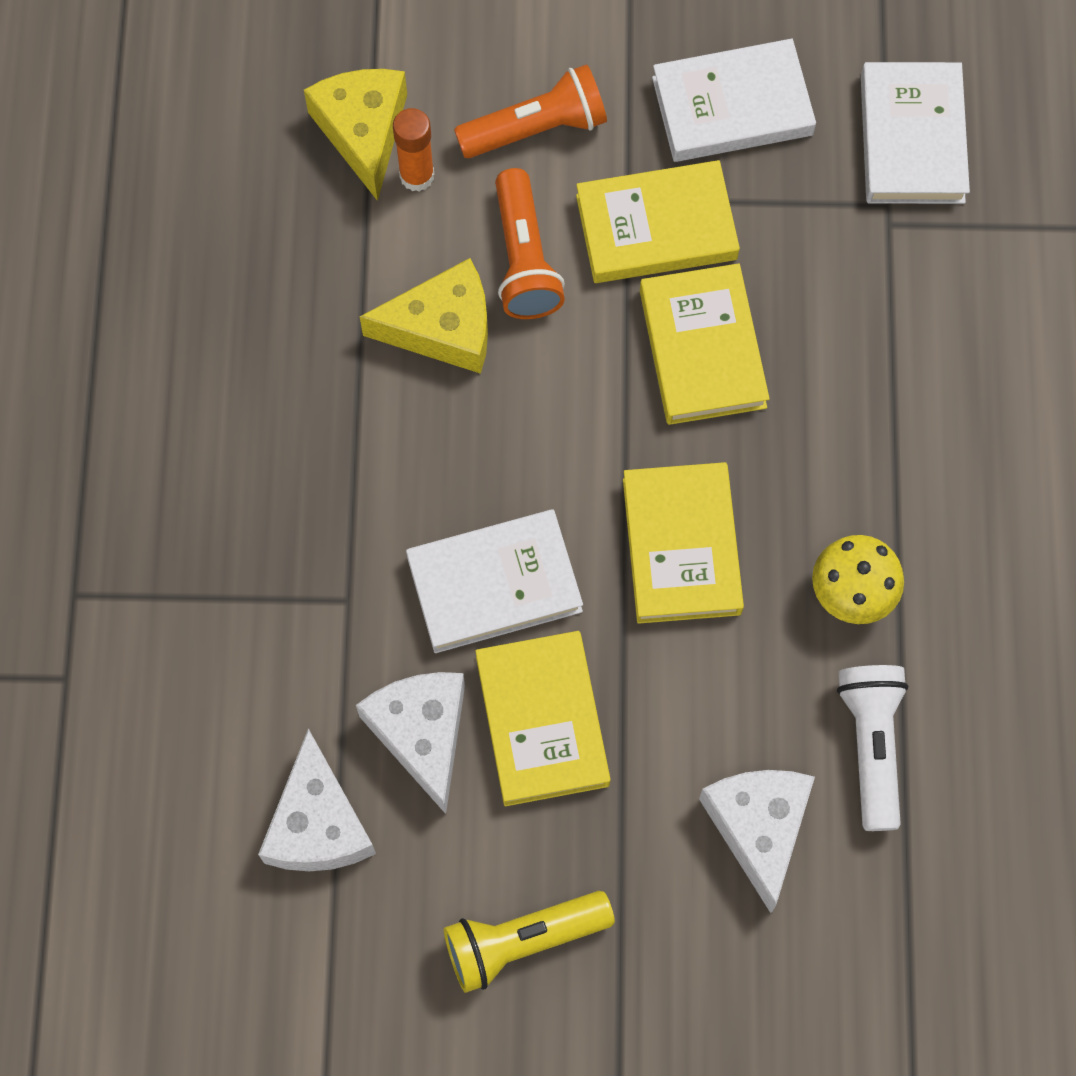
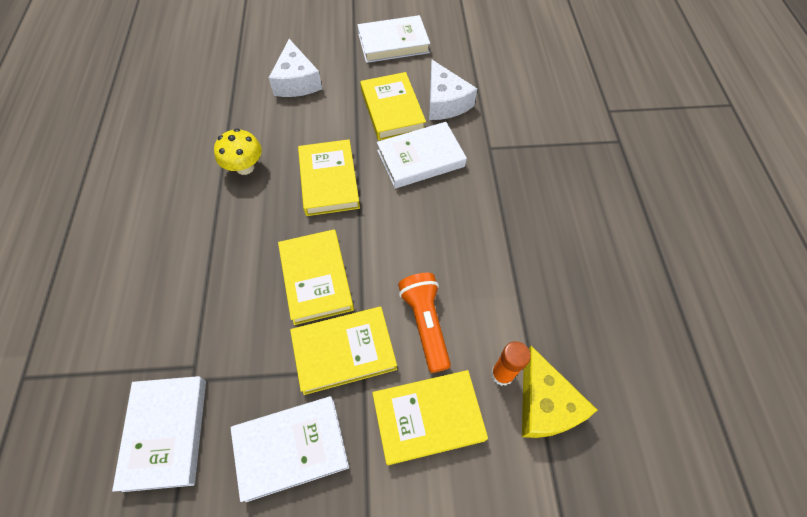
camera: 175 degrees right, 10 degrees down
white cheese [258,728,376,871] -> none
yellow cheese [360,258,488,374] -> none
yellow flashlight [444,891,615,993] -> white book [357,15,430,63]
orange flashlight [454,64,607,158] -> yellow book [372,370,488,465]
white flashlight [837,665,908,831] -> none

